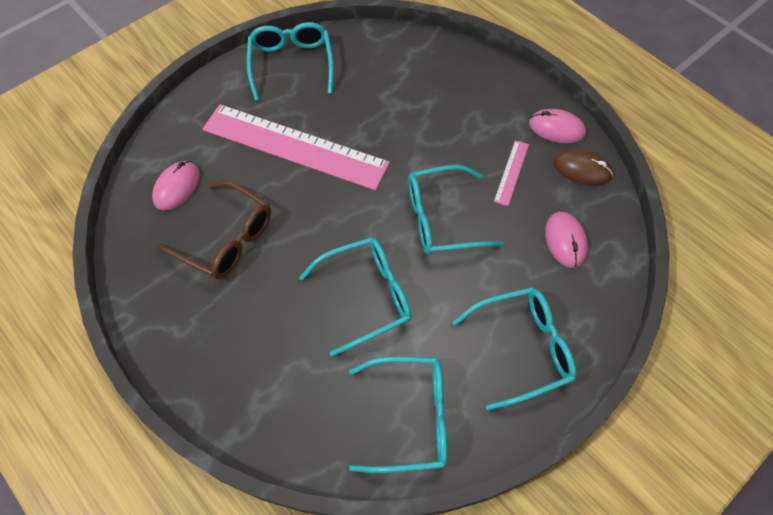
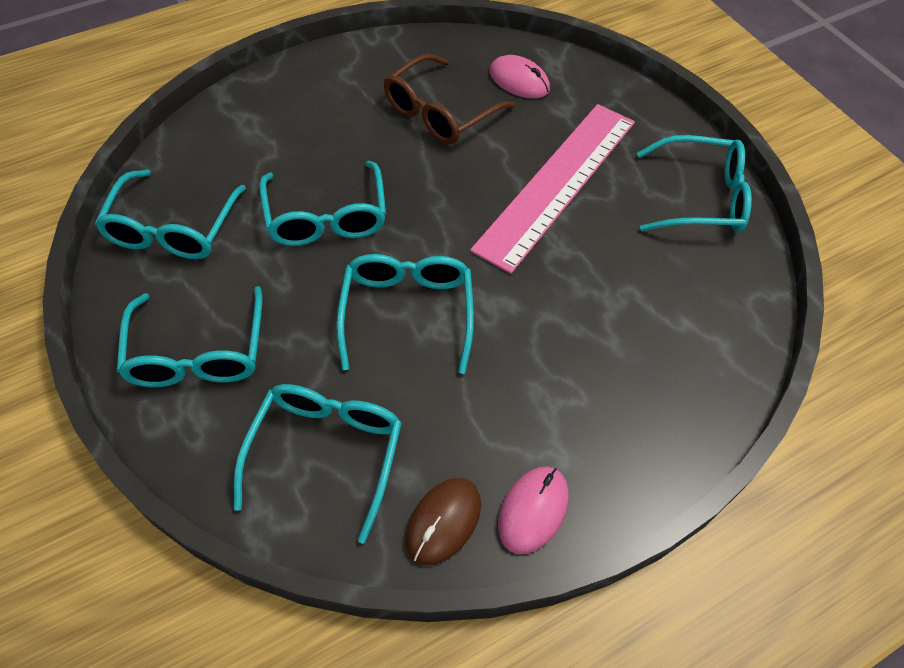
camera: 100 degrees right, 5 degrees down
pink ruler [494,140,529,206] -> none
pink mouse [545,212,588,268] -> turquoise glasses [234,384,402,544]

